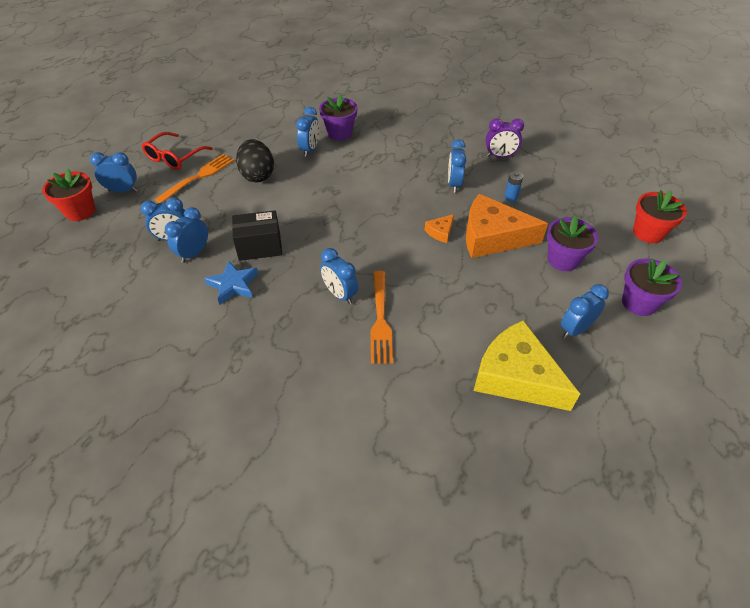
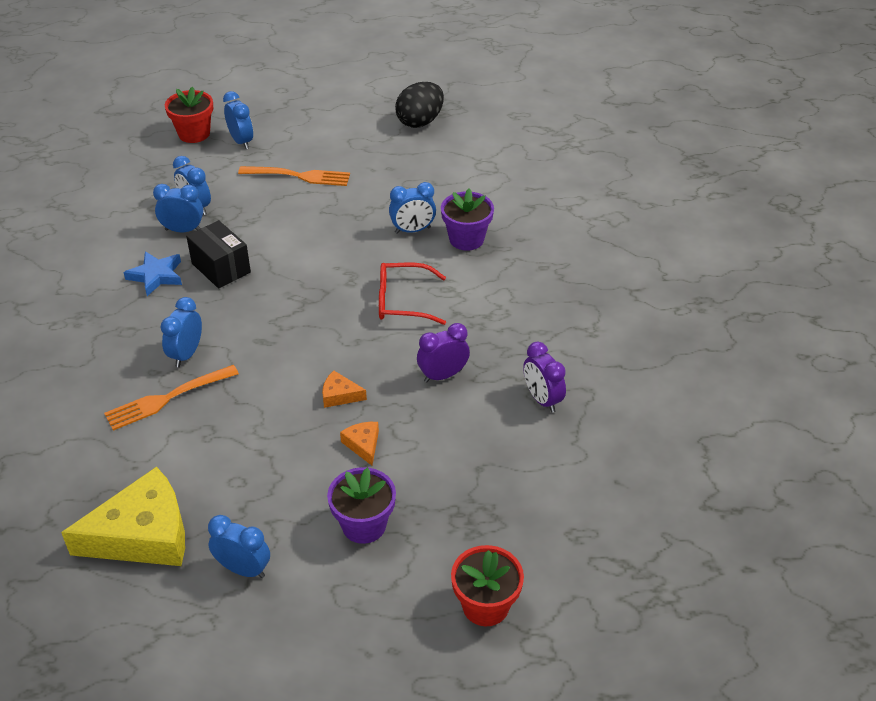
camera: 60 degrees right, 5 degrees down
red glasses [142,132,213,170] -> red glasses moved to [379,263,446,325]
black egg [236,139,274,182] -> black egg moved to [395,82,444,128]
blue clock [448,139,466,192] -> purple clock [417,323,470,383]
orange cheese [466,194,548,258] -> orange cheese [340,422,379,465], size x0.43
yellow cheese [474,320,580,411] -> yellow cheese turned 60 degrees clockwise [61,467,185,566]
blue battery [504,171,523,202] -> none
purple flower pot [622,258,682,316] -> none

